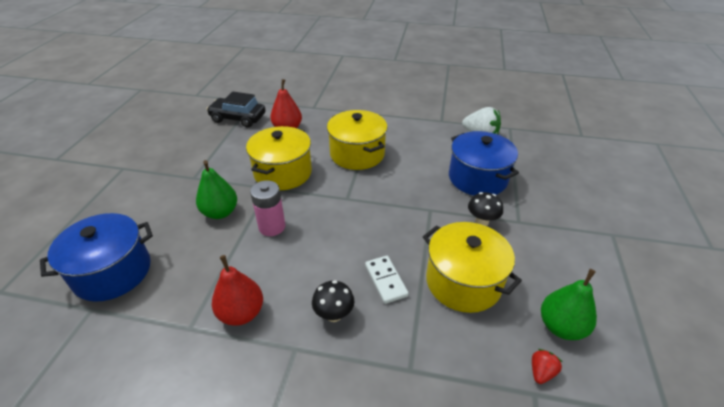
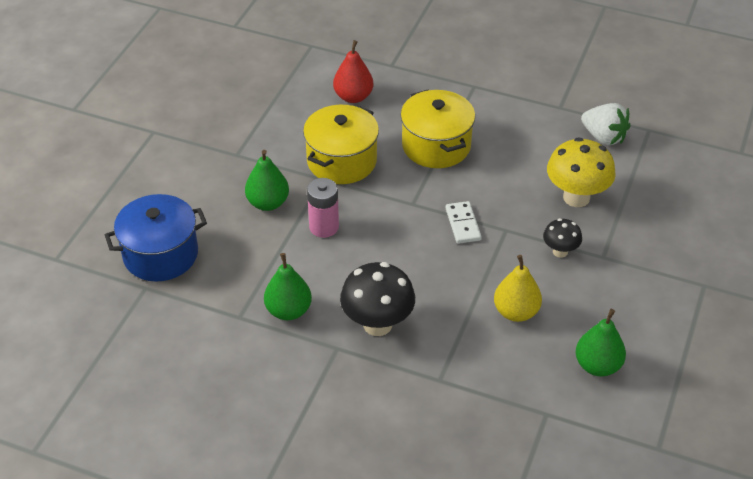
camera: 10 degrees right, 5 degrees up
black car [207,91,266,128] -> none
red pear [212,255,263,326] -> green pear [264,253,312,320]
black mushroom [312,280,354,322] -> black mushroom [340,262,415,336], size x1.81
white domino [365,256,409,304] -> white domino moved to [446,201,482,244]
yellow pot [423,222,522,313] -> yellow pear [494,255,542,322]
blue pot [449,131,519,195] -> yellow mushroom [547,137,616,207]
red strawberry [532,349,562,384] -> none

